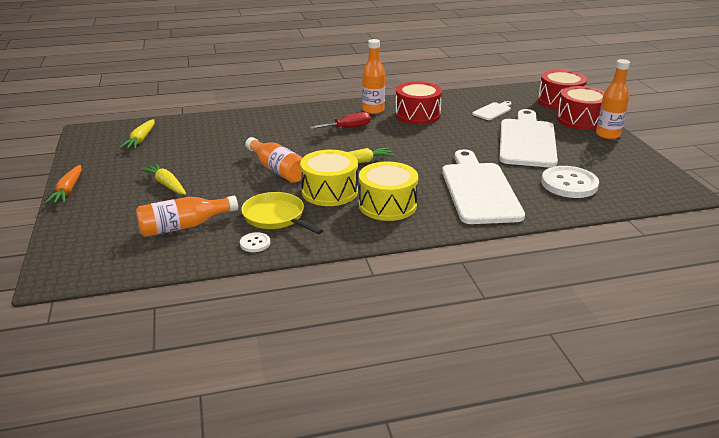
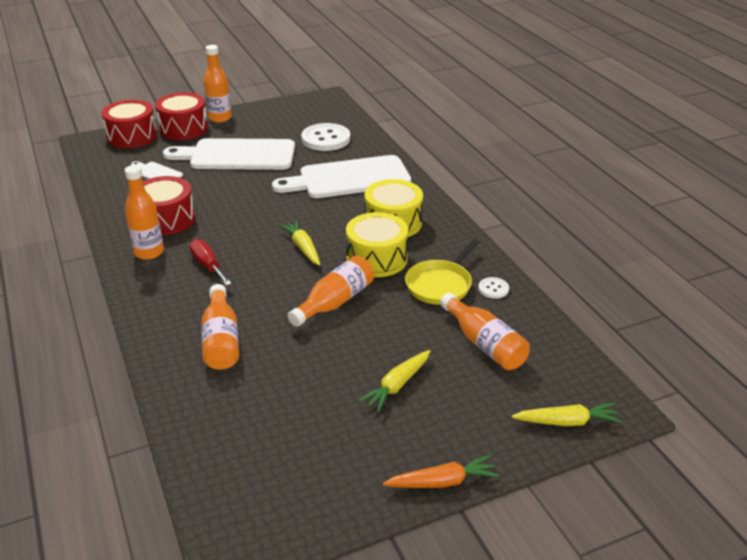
camera: 100 degrees left, 5 degrees up
yellow carrot [119,119,154,149] -> yellow carrot moved to [512,403,622,426]
none -> orange bottle [202,284,239,370]

